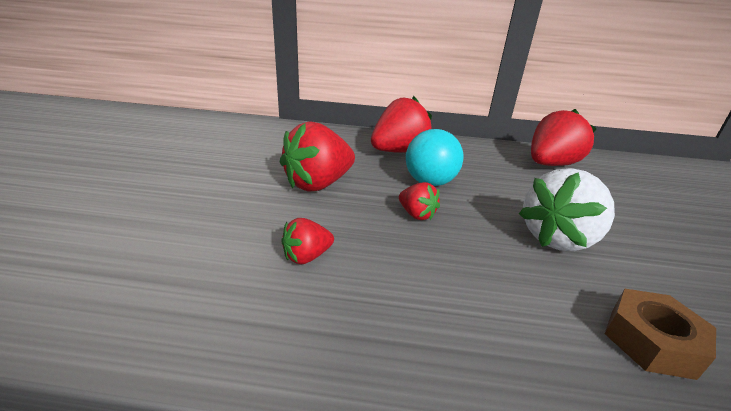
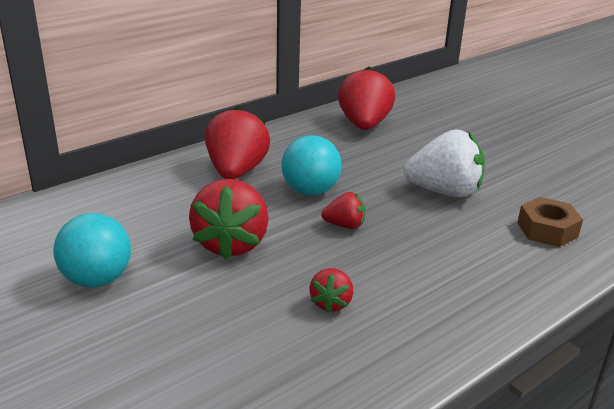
camera: 45 degrees left, 0 degrees up
white strawberry [519,168,615,251] -> white strawberry turned 90 degrees counterclockwise [403,129,485,197]
none -> turquoise ball [53,213,131,287]

